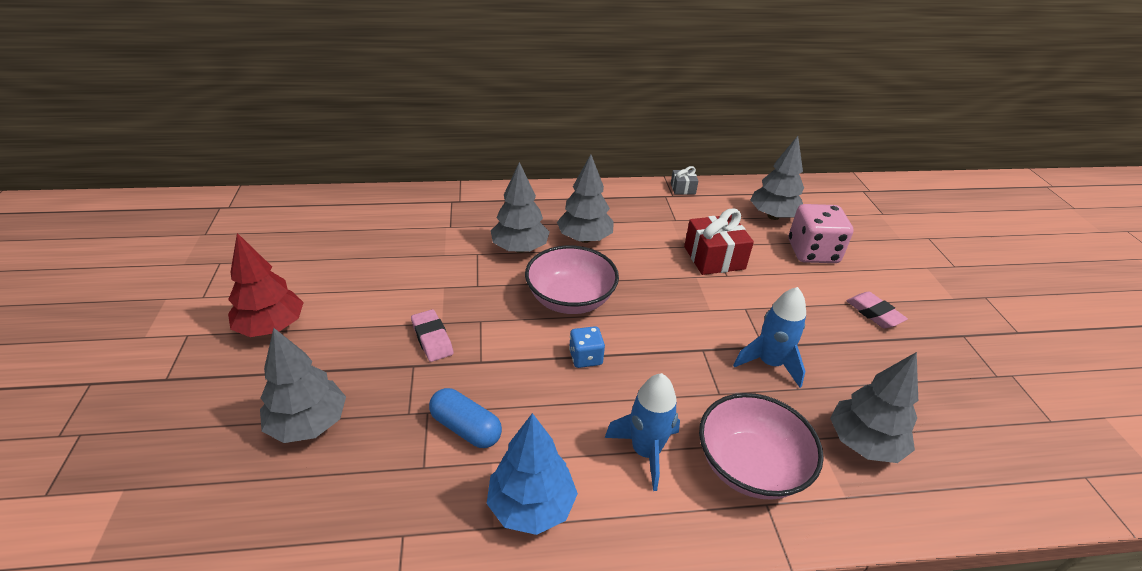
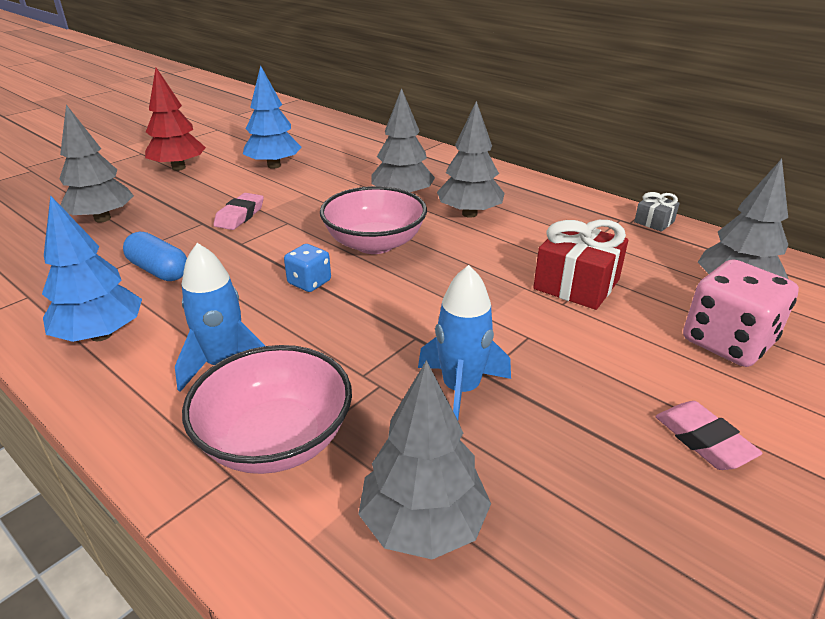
camera: 50 degrees right, 5 degrees down
blue capsule [429,388,502,448] -> blue capsule turned 45 degrees counterclockwise [123,232,187,281]
pink eraser [846,292,908,328] -> pink eraser turned 45 degrees counterclockwise [656,401,763,470]
none -> blue tree [243,65,302,169]

